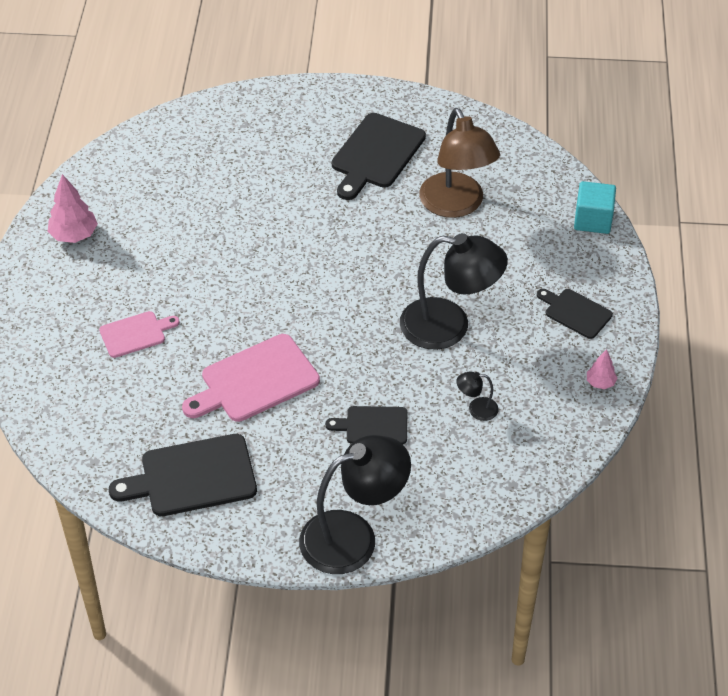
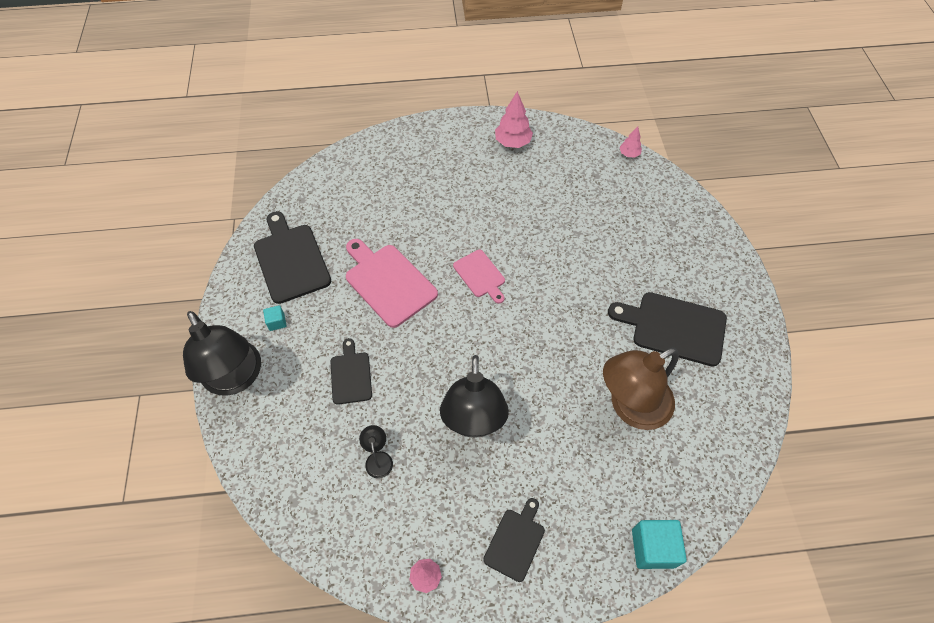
camera: 80 degrees right, 10 degrees up
pink cutting board [99,311,180,358] -> pink cutting board moved to [453,250,505,304]
none -> turquoise cube [263,305,286,331]
none -> pink tree [620,126,642,158]

